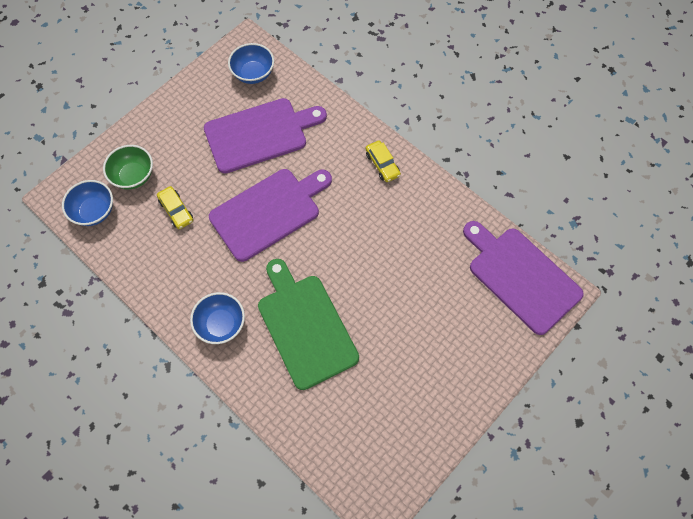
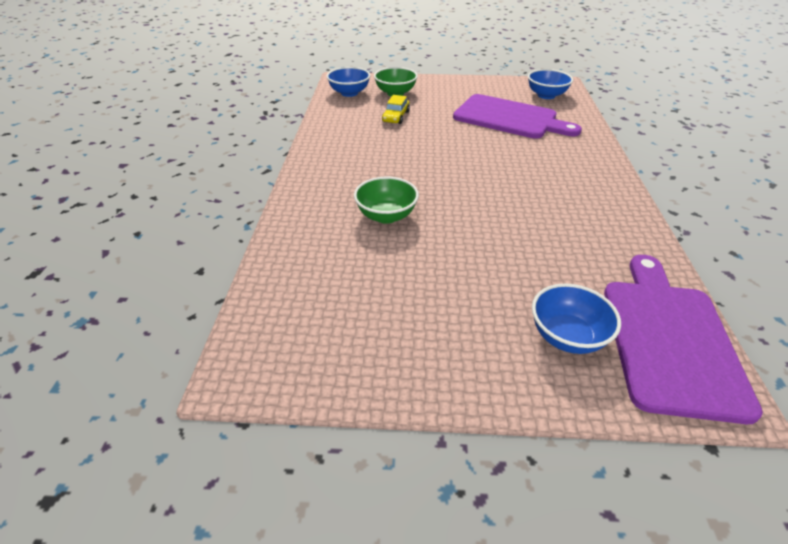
camera: 50 degrees right, 25 degrees down
blue bowl [190,292,245,344] -> blue bowl moved to [532,283,621,354]
purple cutting board [209,169,332,262] -> none
green cutting board [258,259,359,390] -> green bowl [354,177,419,224]
yellow car [365,141,401,182] -> none

